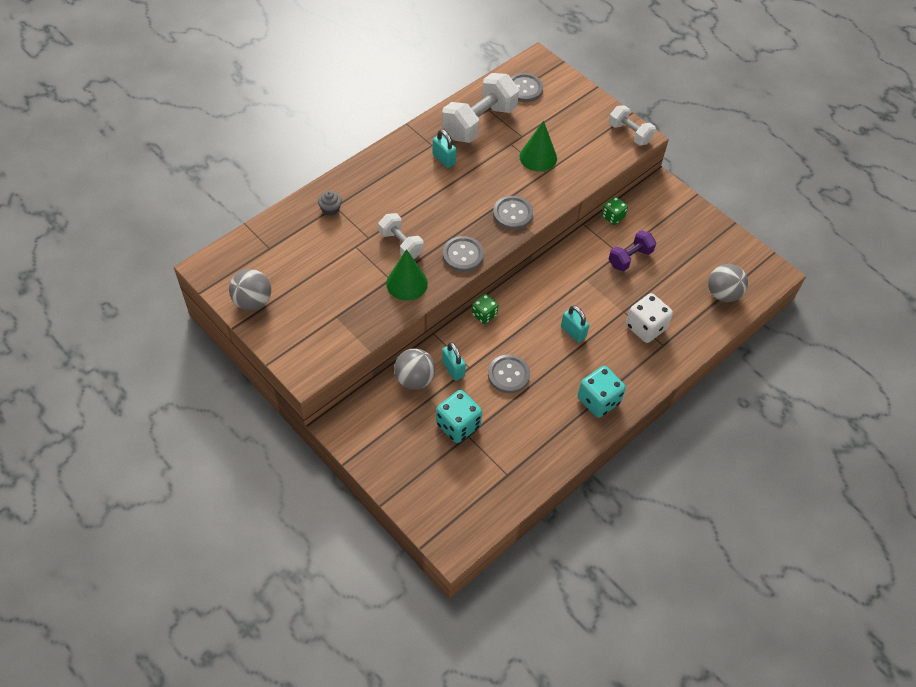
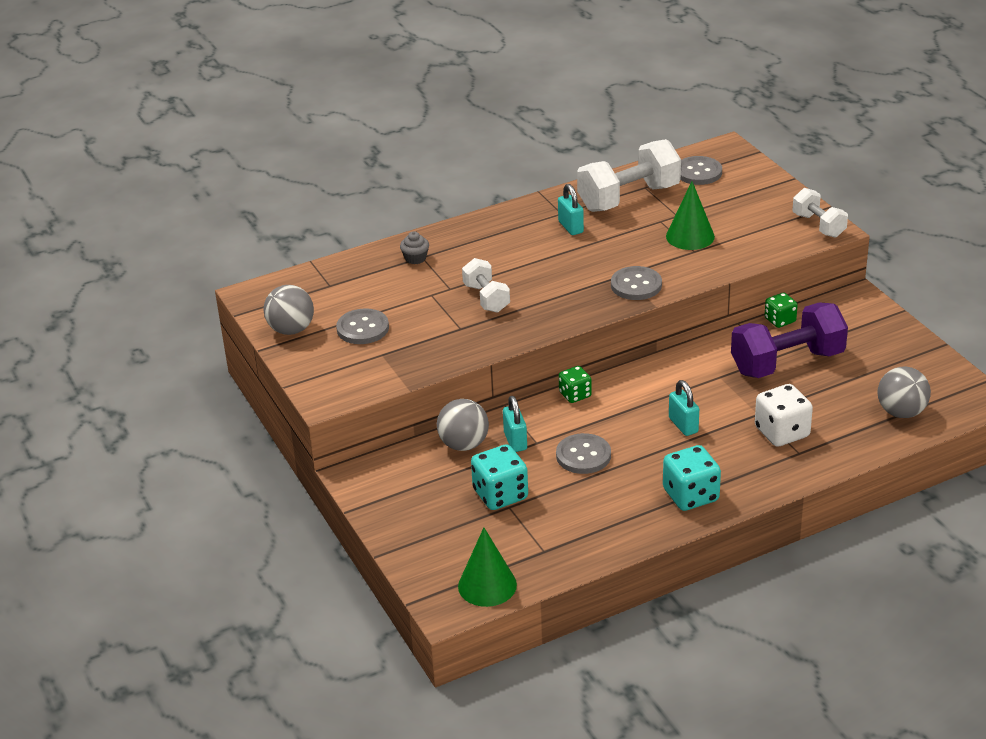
camera: 20 degrees right, 20 degrees down
green cone [386,249,428,301] -> green cone moved to [458,528,517,607]
grey button [443,236,484,272] -> grey button moved to [336,308,389,344]
purple dumbbell [609,230,656,271] -> purple dumbbell [731,302,848,378], size x1.76

